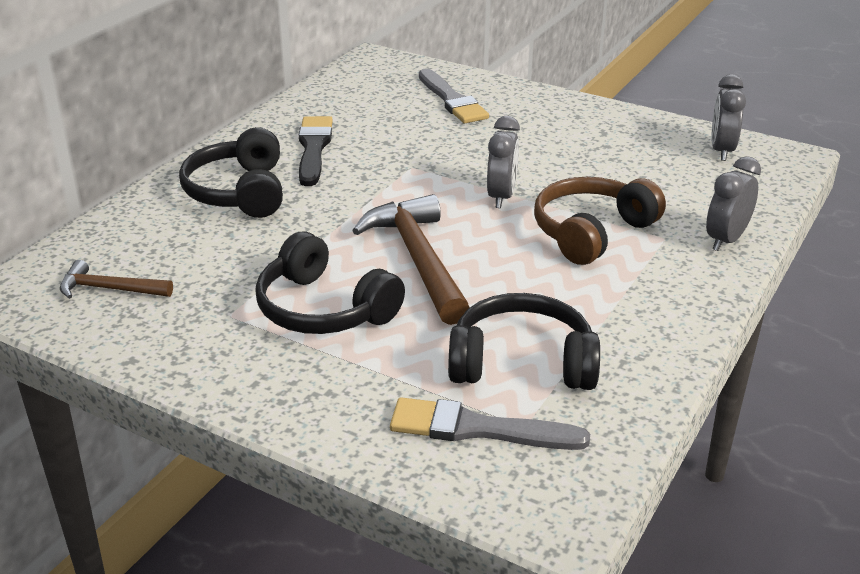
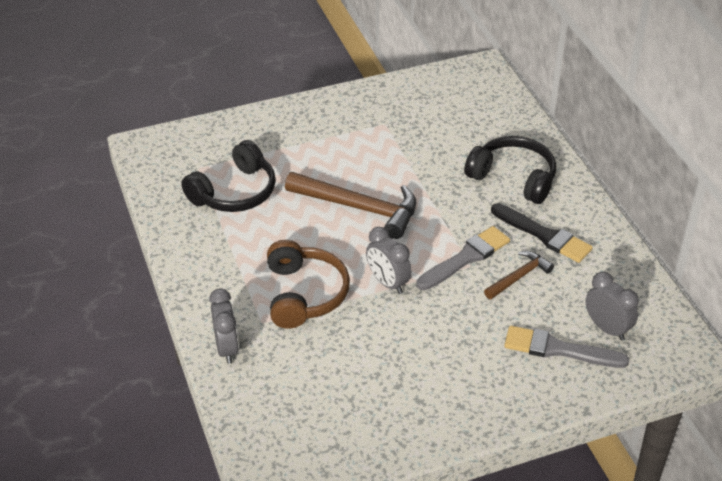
camera: 130 degrees right, 10 degrees up
brown hammer [60,260,173,299] -> brown hammer moved to [484,251,554,299]
black headphones [255,231,405,334] -> none
grey brush [390,397,590,450] -> grey brush moved to [416,226,510,291]
grey clock [711,74,746,161] -> grey clock moved to [586,272,639,341]

